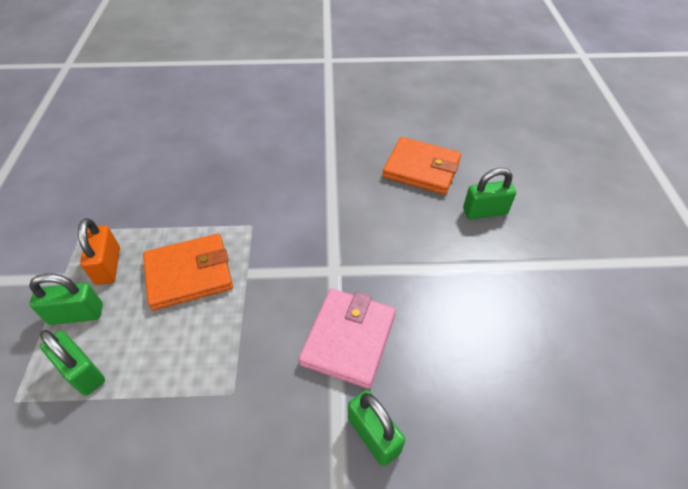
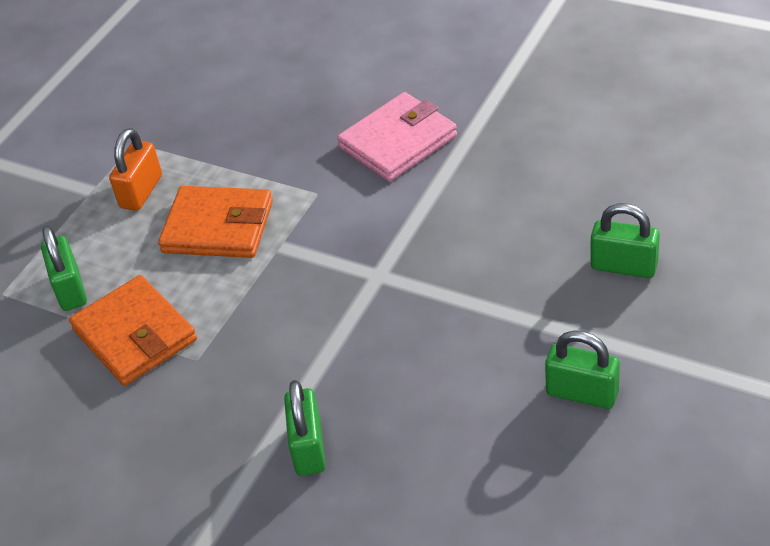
camera: 35 degrees right, 5 degrees down
green padlock [29,274,103,325] -> green padlock moved to [545,330,620,409]
pink wallet [299,289,396,389] -> pink wallet moved to [337,92,457,182]
orange wallet [382,137,461,195] -> orange wallet moved to [69,275,197,386]

